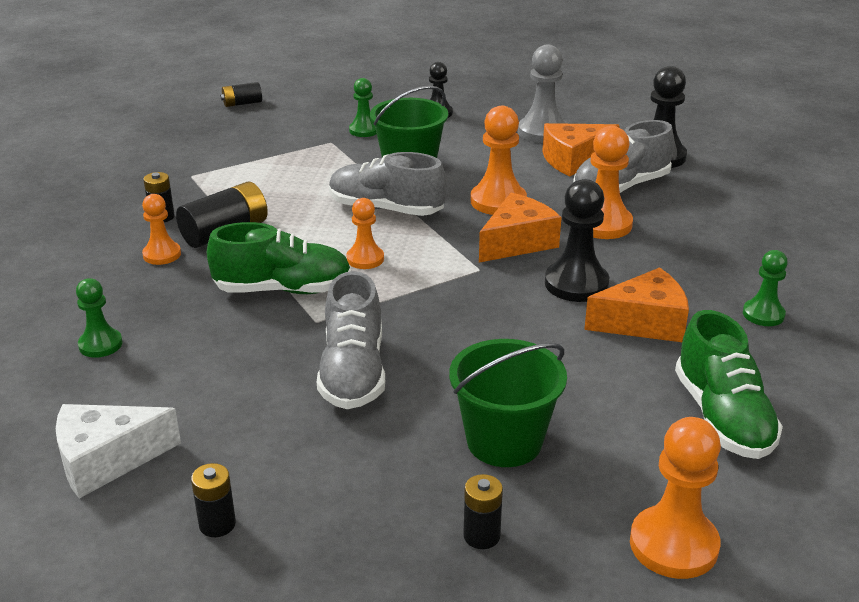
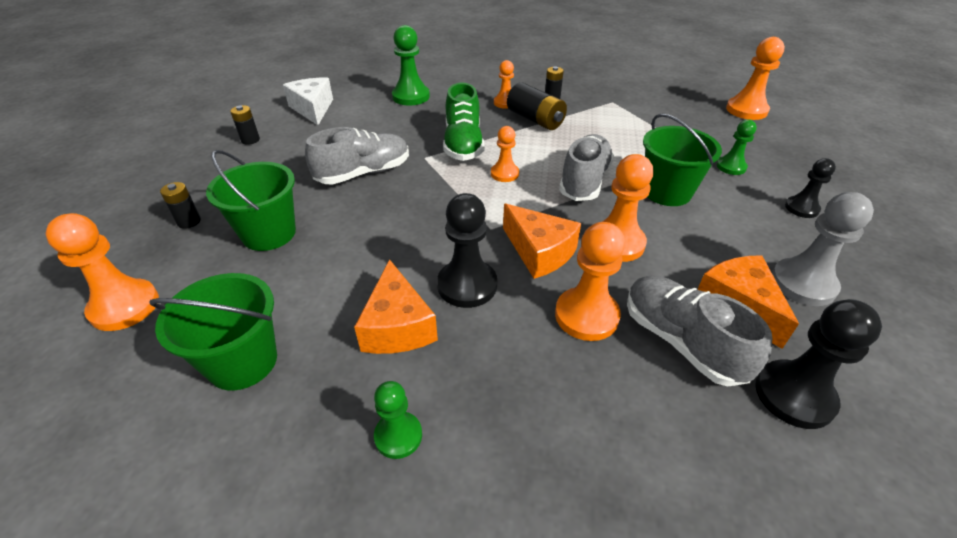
camera: 90 degrees right, 10 degrees up
green pawn [76,278,122,358] -> green pawn [392,25,430,106], size x1.63
black battery [220,82,262,107] -> orange pawn [726,37,785,120]
grey shoe [317,271,385,409] -> grey shoe turned 150 degrees clockwise [305,127,409,185]
green shoe [675,310,783,459] -> green bucket [149,273,277,391]

